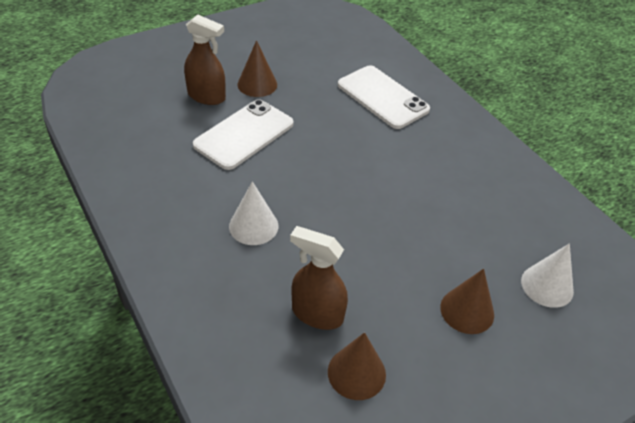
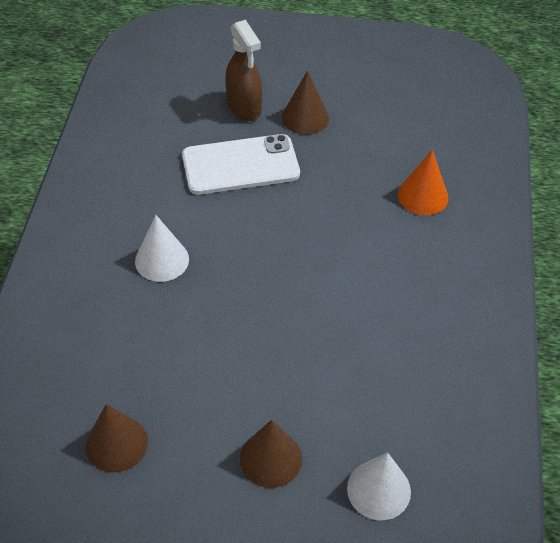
camera: 40 degrees right, 5 degrees up
brown spray bottle [290,226,348,330] -> none
white phone [338,65,430,129] -> orange cone [398,150,448,215]

